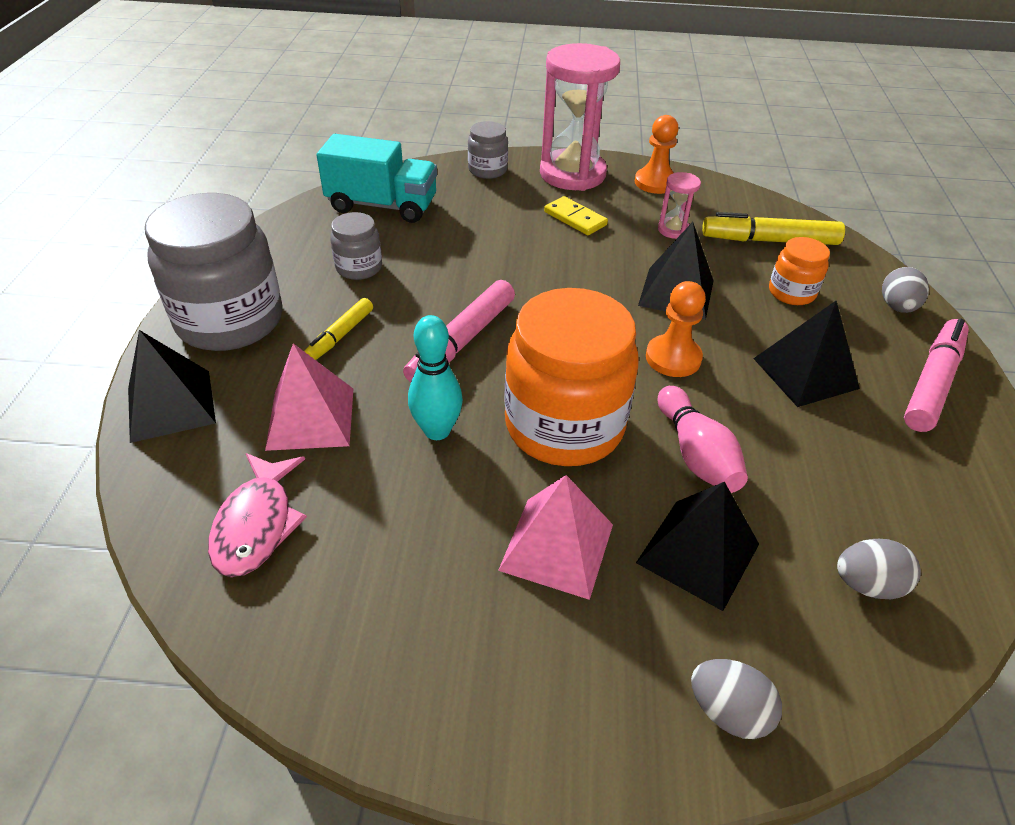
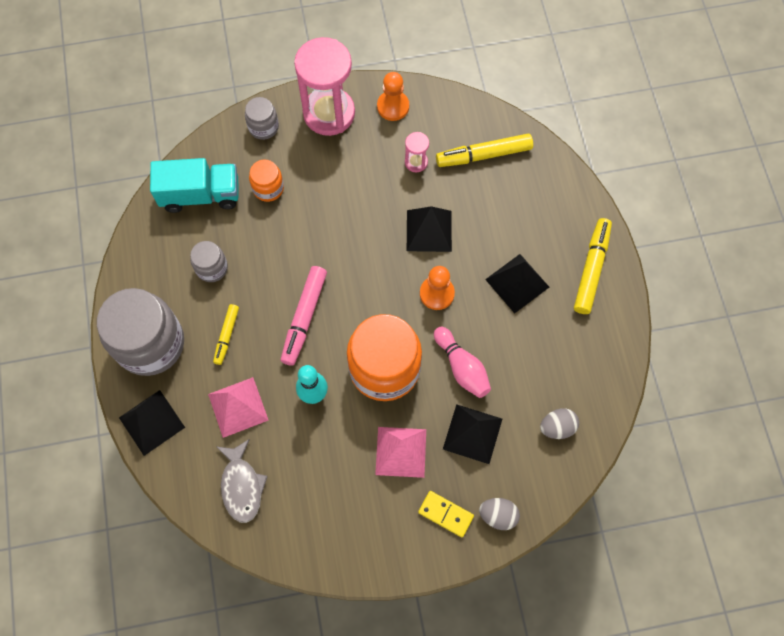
camera: 15 degrees left, 25 degrees up
pink fish [208,453,307,577] -> grey fish [217,439,268,523]
yellow domino [544,196,608,235] -> yellow domino moved to [418,491,474,537]
orange jar [769,237,830,305] -> orange jar moved to [249,160,284,202]
grey egg [882,267,929,313] -> none
pink marker [904,318,969,432] -> yellow marker [574,218,612,314]

